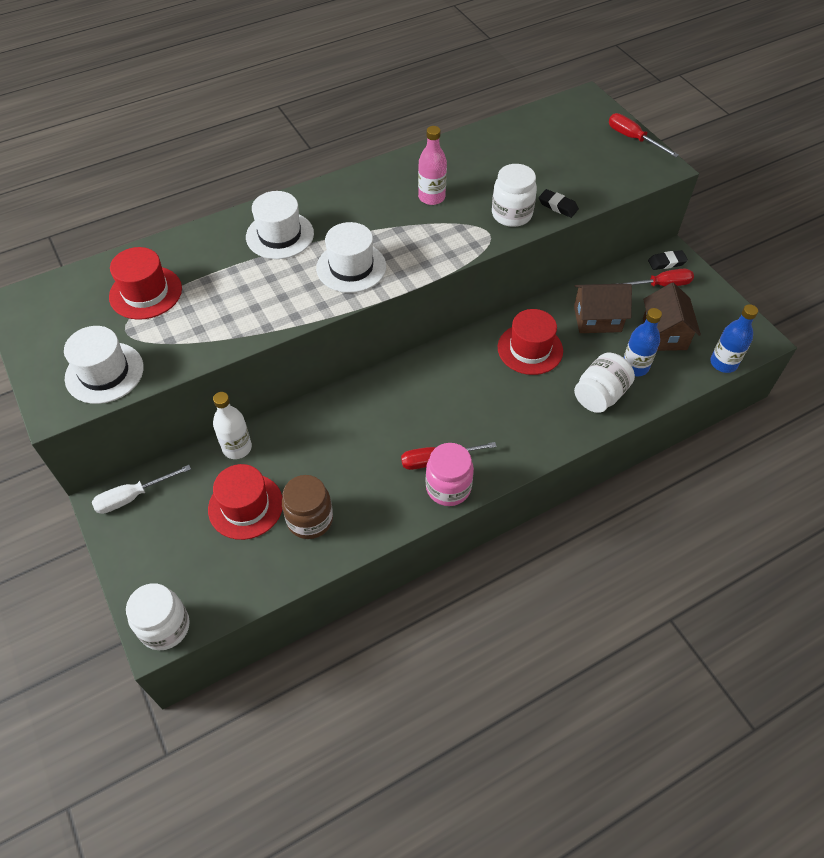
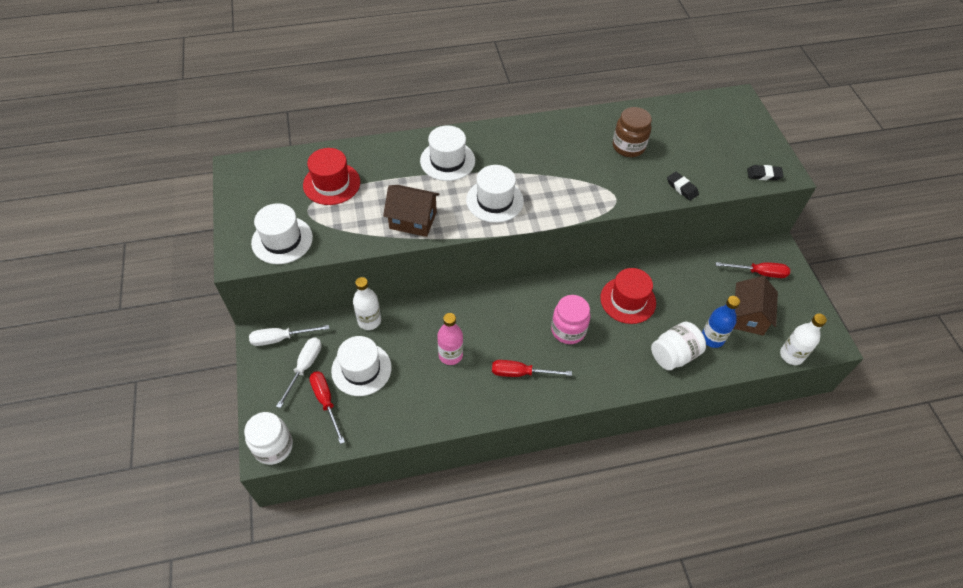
camera: 15 degrees right, 0 degrees up
red hat [208,464,283,540] -> white hat [331,336,392,396]
brown jar [282,475,333,539] -> brown jar moved to [613,107,652,157]
pink bottle [418,126,447,205] -> pink bottle moved to [437,313,463,365]
pink jar [426,443,474,506] -> pink jar moved to [551,295,591,344]
white jar [492,164,537,227] -> none
brown house [574,284,632,333] -> brown house moved to [383,185,440,237]
red screwdriver [609,113,679,157] -> red screwdriver moved to [309,371,345,444]
black eraser [648,250,688,270] -> black eraser moved to [747,165,784,181]
blue bottle [710,304,758,373] -> white bottle [780,314,827,365]
none -> white screwdriver [276,338,322,408]

